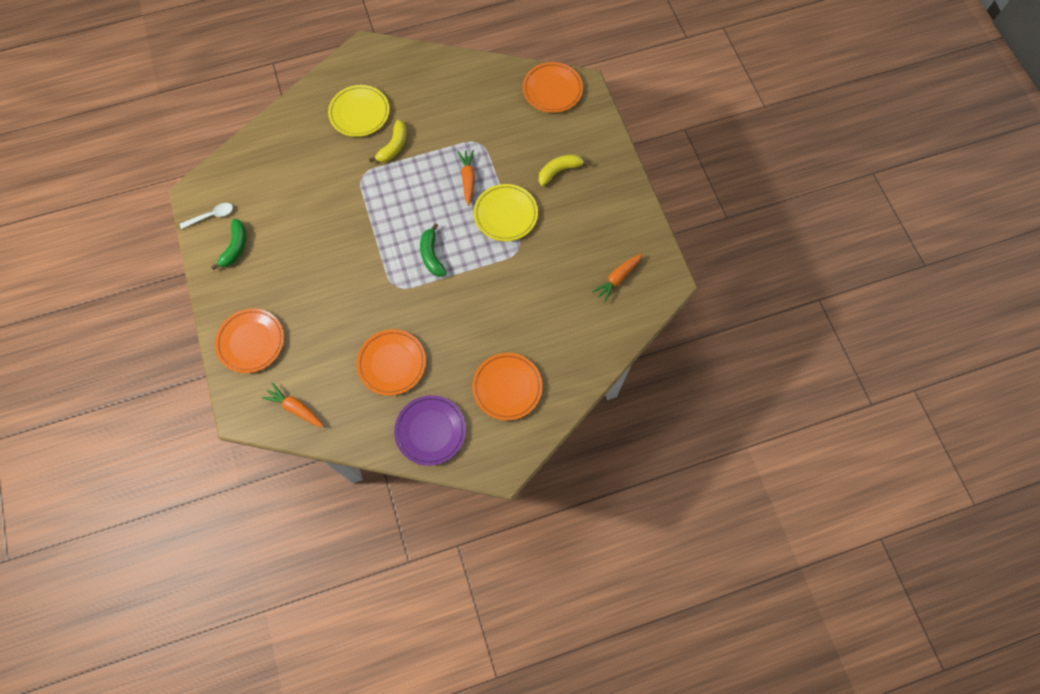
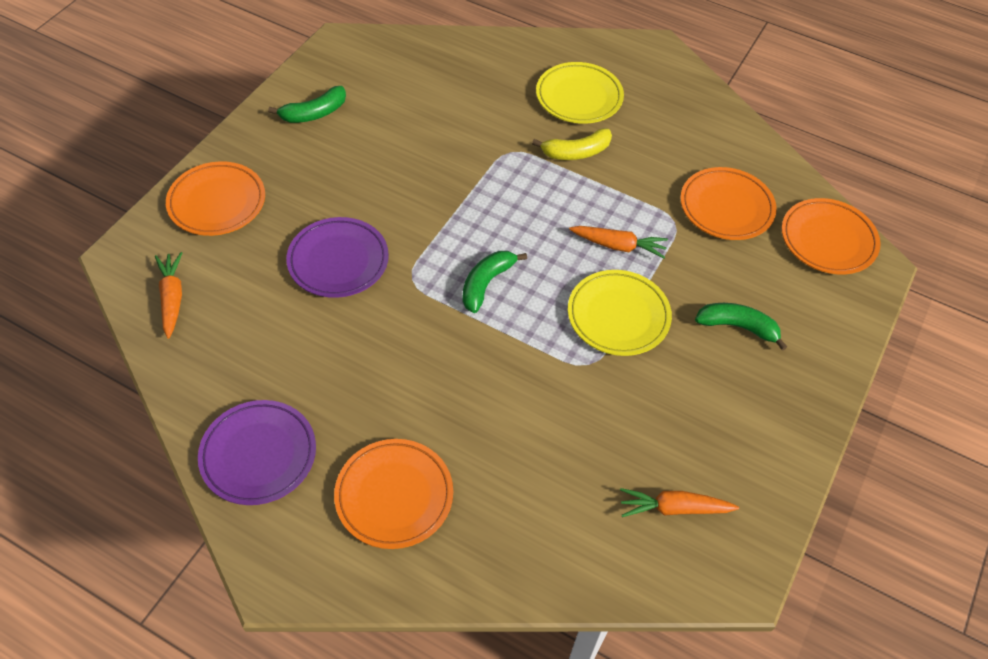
camera: 45 degrees right, 15 degrees down
white spoon [180,203,233,229] -> none
orange plate [356,329,426,396] -> orange plate moved to [680,167,777,240]
orange carrot [457,150,475,206] -> orange carrot turned 60 degrees clockwise [569,226,668,258]
yellow banana [538,154,590,186] -> green banana [695,303,787,351]
none -> purple plate [286,217,389,298]

